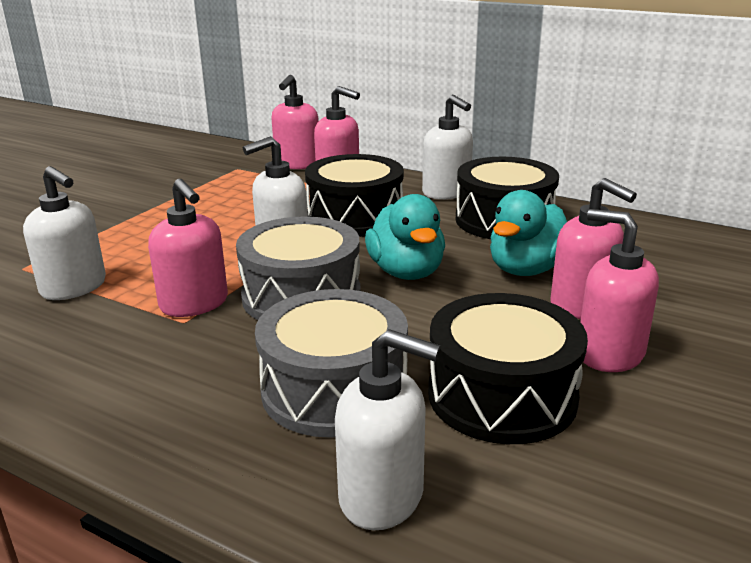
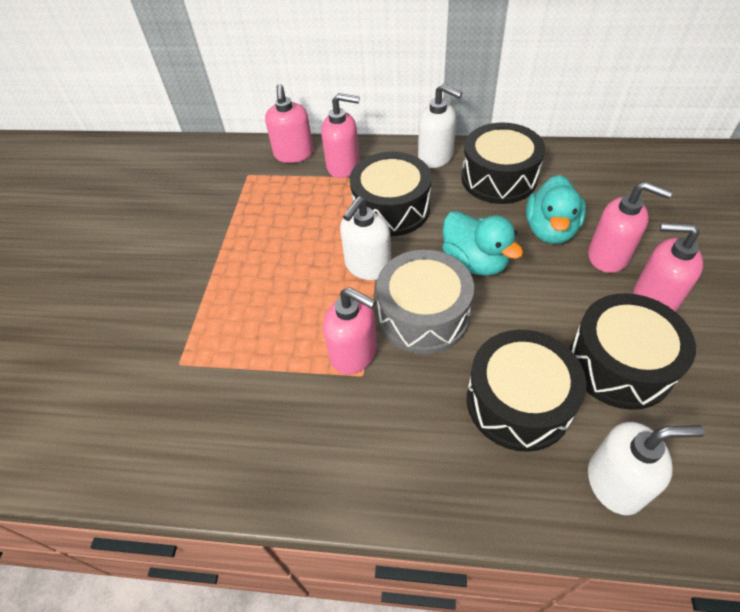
camera: 20 degrees left, 25 degrees up
white soap dispenser [23,166,106,300] -> none
grey drum [255,289,408,438] -> black drum [467,330,587,452]

